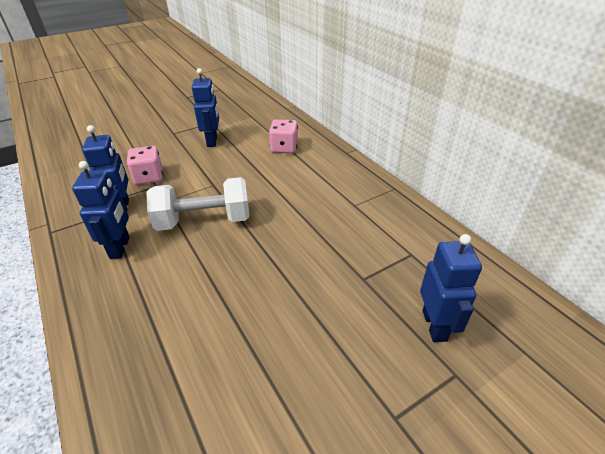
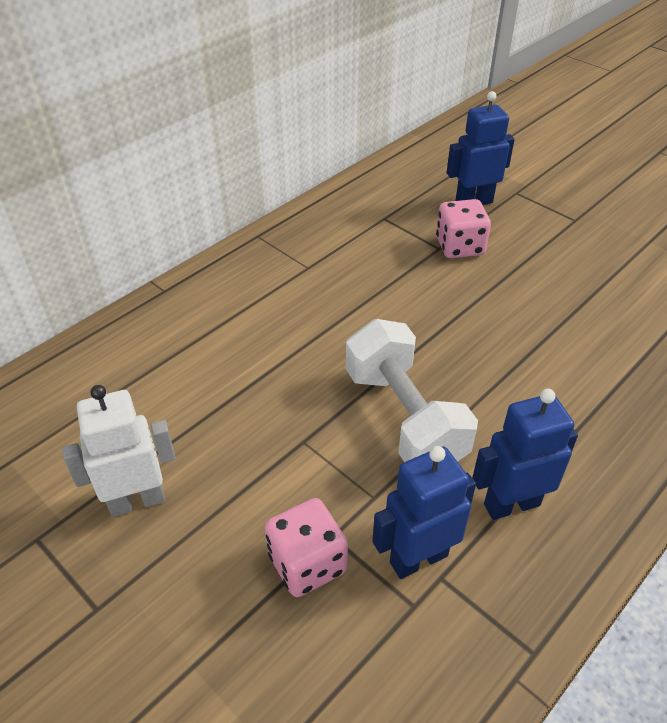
camera: 105 degrees left, 5 degrees up
blue robot [192,68,219,147] -> white robot [62,385,176,517]
pink dice [269,119,298,153] -> pink dice moved to [436,199,491,258]

